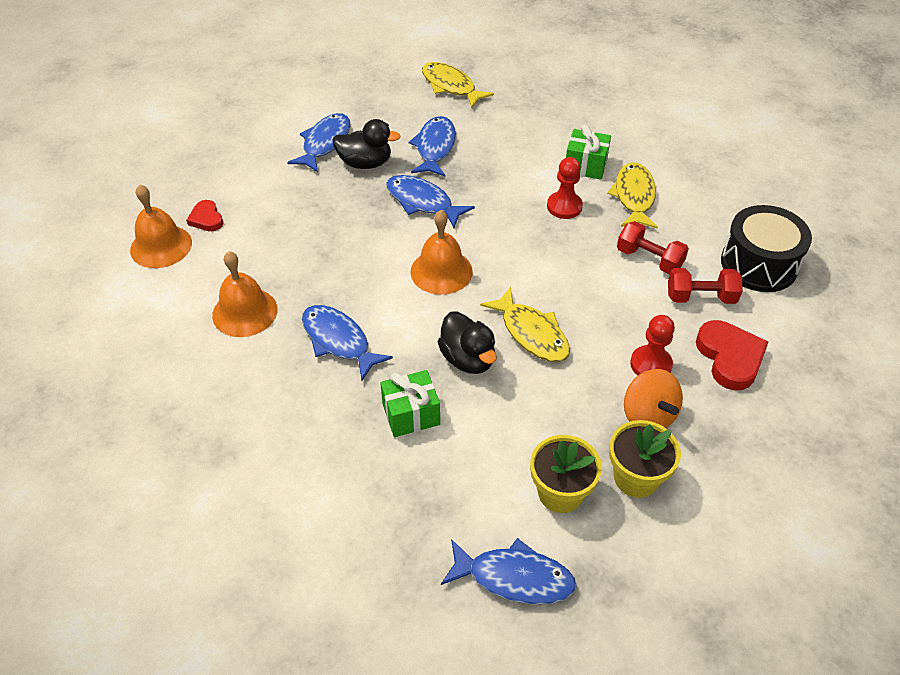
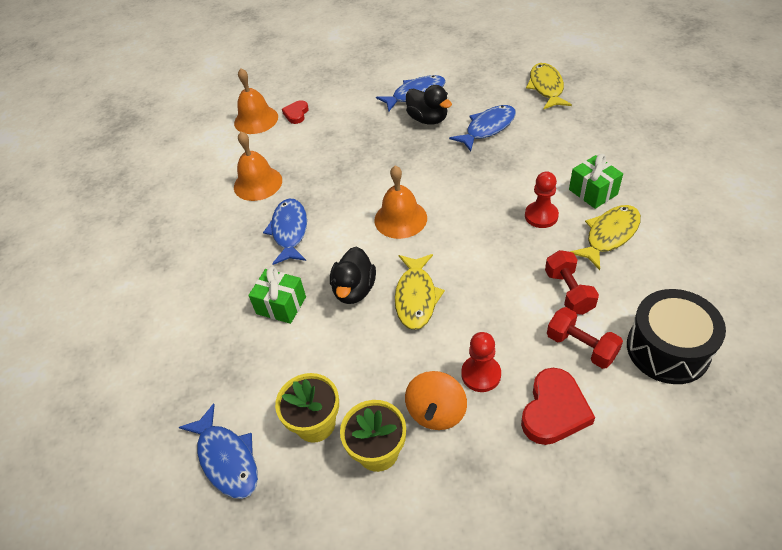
camera: 45 degrees right, 0 degrees up
blue fish [386,175,475,228] -> none

